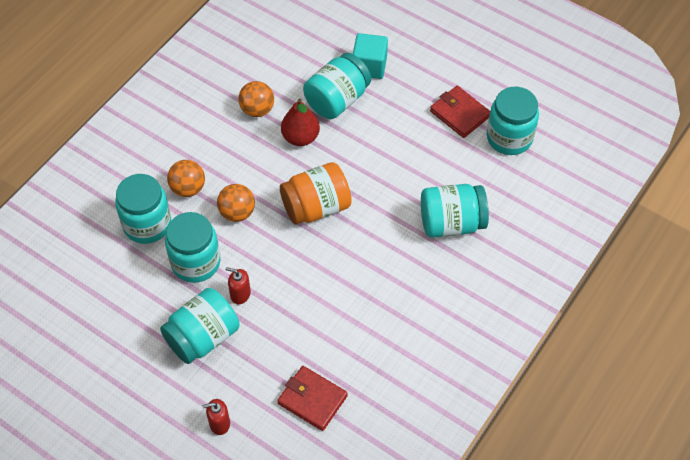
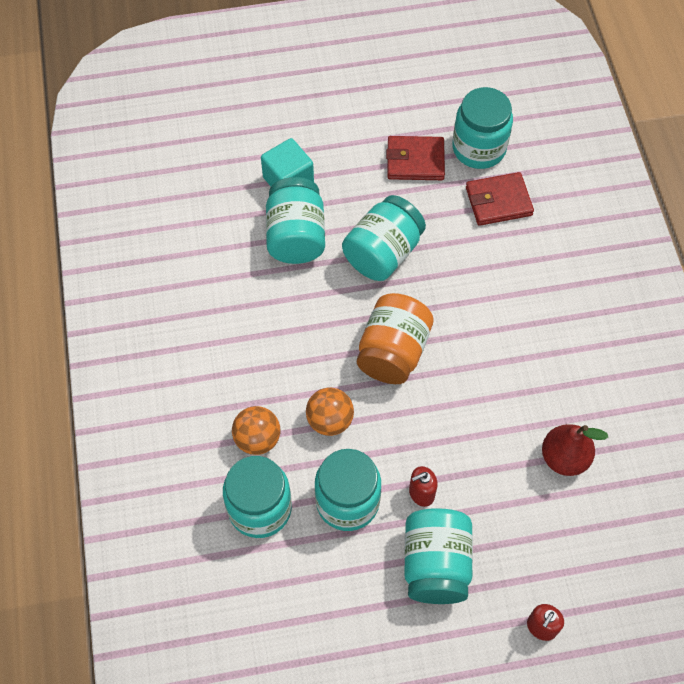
camera: 45 degrees left, 5 degrees up
orange ball [238,81,274,117] -> none
red wallet [277,366,348,431] -> red wallet moved to [466,172,534,226]
red pear [281,99,320,146] -> red pear moved to [542,424,608,476]
turquoise jar [421,184,489,238] -> turquoise jar moved to [342,195,426,281]

